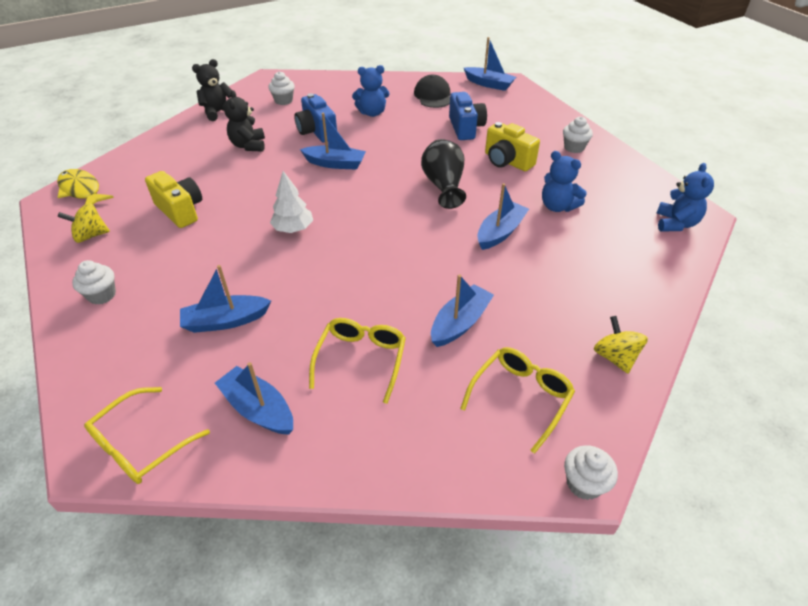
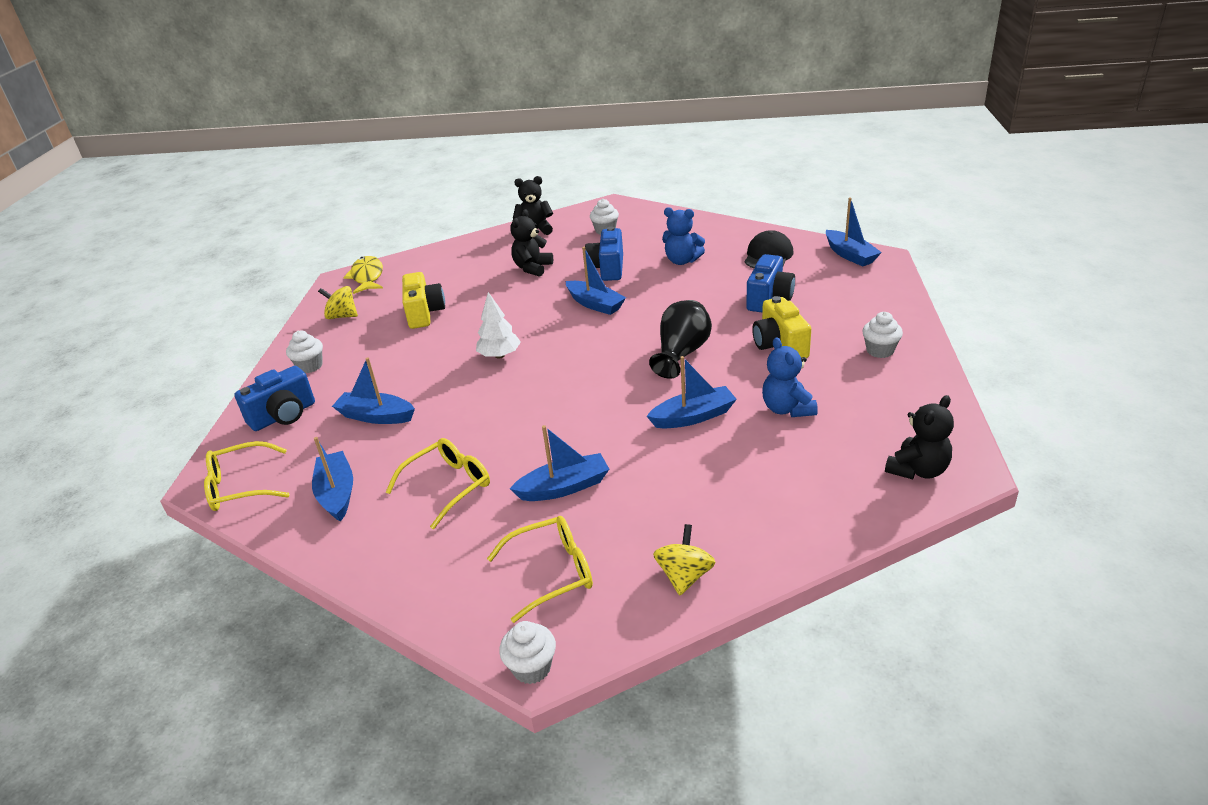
camera: 35 degrees right, 10 degrees down
blue teddy bear [656,163,714,232] -> black teddy bear [885,395,954,479]
none -> blue camera [234,366,315,431]

